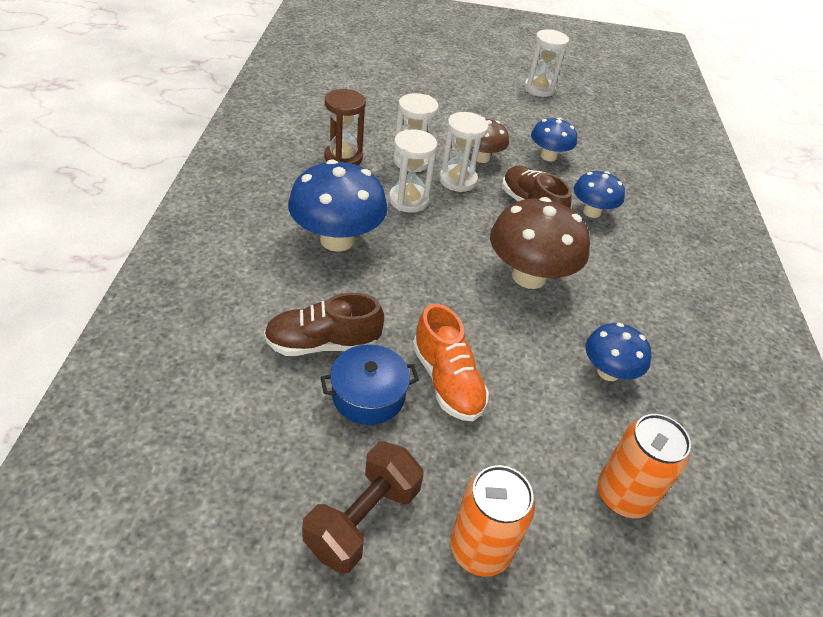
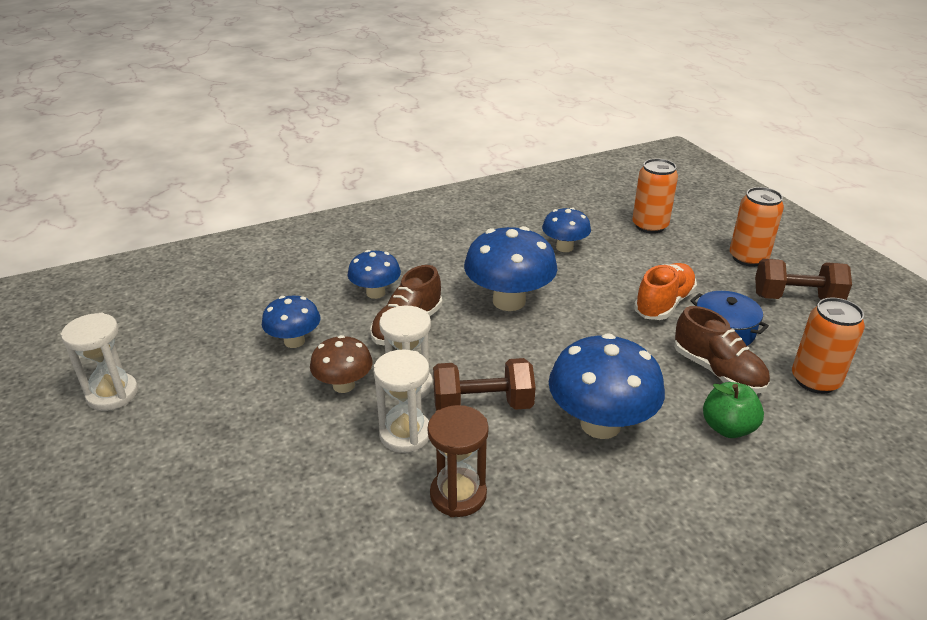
camera: 115 degrees left, 10 degrees down
white hourglass [389,129,437,213] -> brown dumbbell [433,358,536,411]
brown mushroom [490,197,590,289] -> blue mushroom [464,226,558,311]
none -> green apple [703,382,764,438]
none -> orange can [792,297,865,394]

